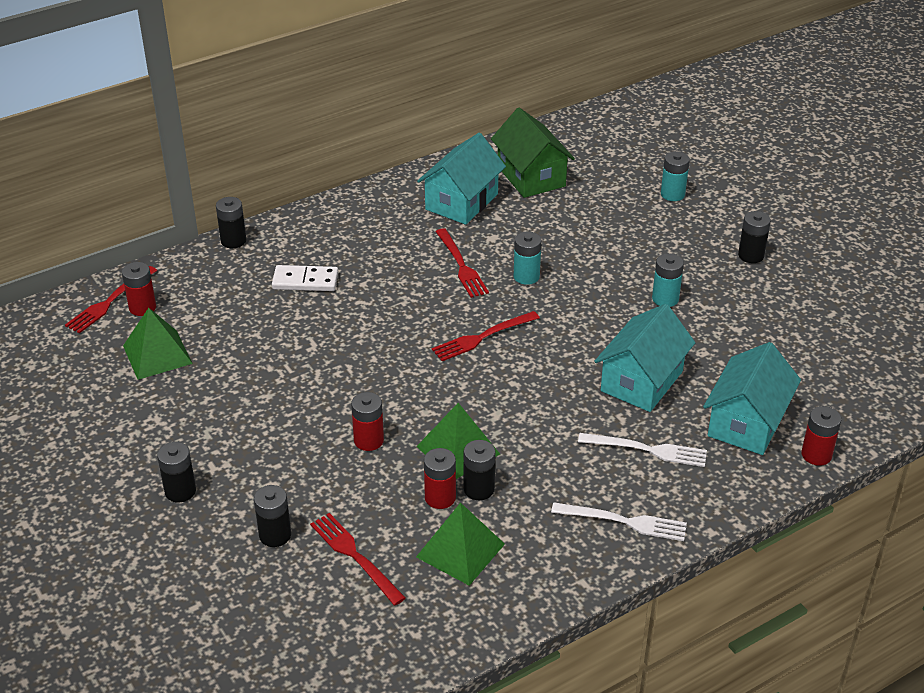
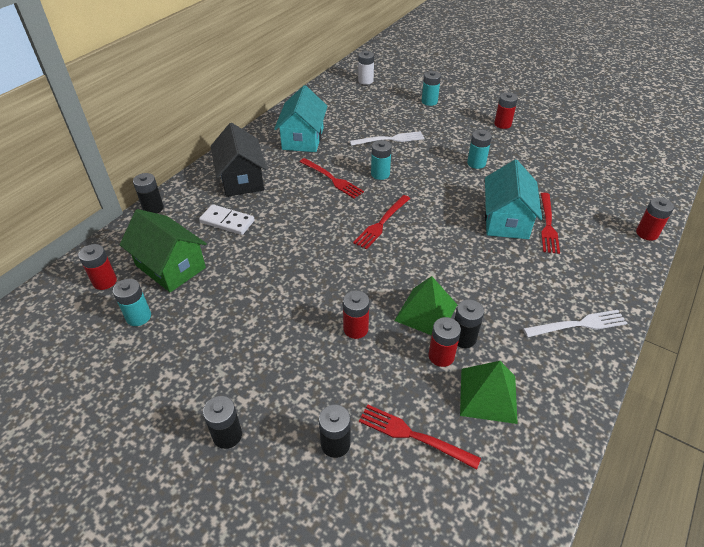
camera: 25 degrees left, 5 degrees up
red fork [65,266,157,333] -> red fork moved to [541,193,560,254]
green pyramid [123,308,193,380] -> turquoise battery [113,279,151,326]
white domino [272,265,338,291] -> white domino turned 45 degrees clockwise [199,204,254,235]
green house [491,108,575,198] -> green house moved to [120,209,207,292]
white fork [578,433,707,467] -> white fork moved to [350,131,425,146]
turquoise house [703,342,801,455] -> none
black battery [738,211,771,263] -> red battery [494,92,518,129]
none -> black house [210,123,267,197]
none -> white battery [358,51,374,85]

